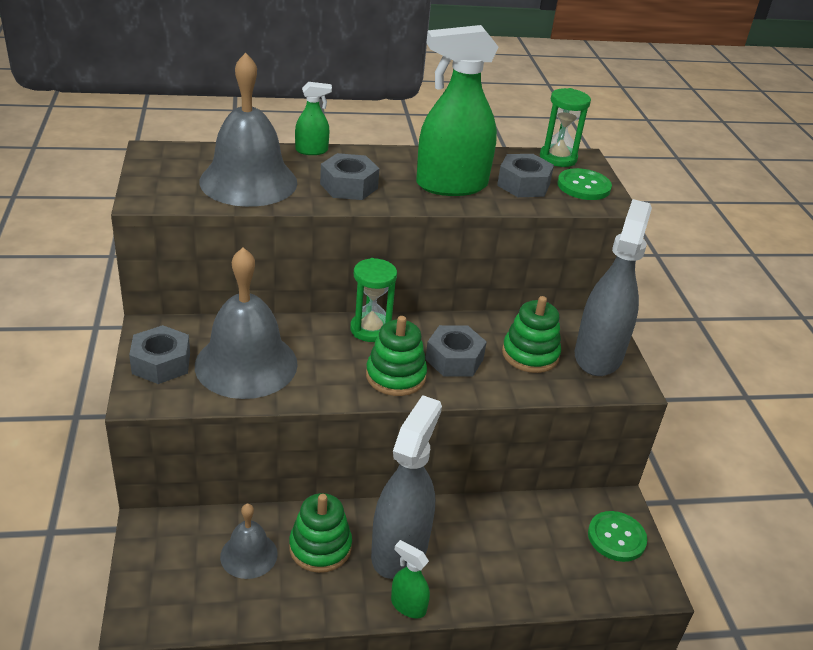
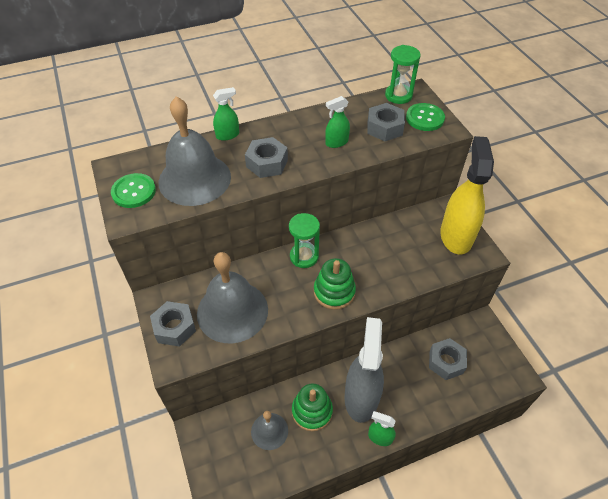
camera: 10 degrees left, 15 degrees up
green spray bottle [416,25,499,196] -> green spray bottle [325,96,350,148], size x0.46
grey nut [425,325,487,376] -> grey nut moved to [429,338,467,380]
green stacking toy [502,296,561,373] -> none
grey spray bottle [575,199,652,376] -> yellow spray bottle [440,136,494,255]
green button [588,511,647,562] -> green button moved to [111,173,156,208]

